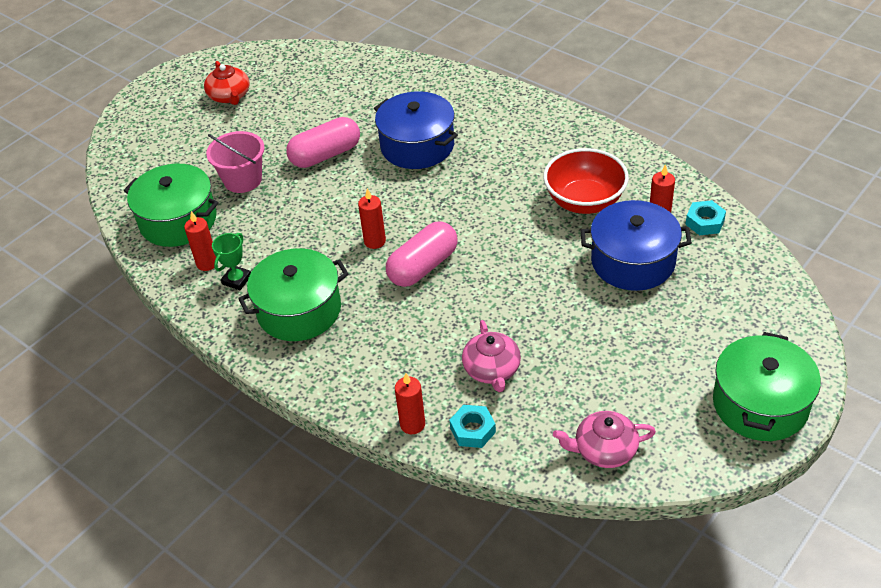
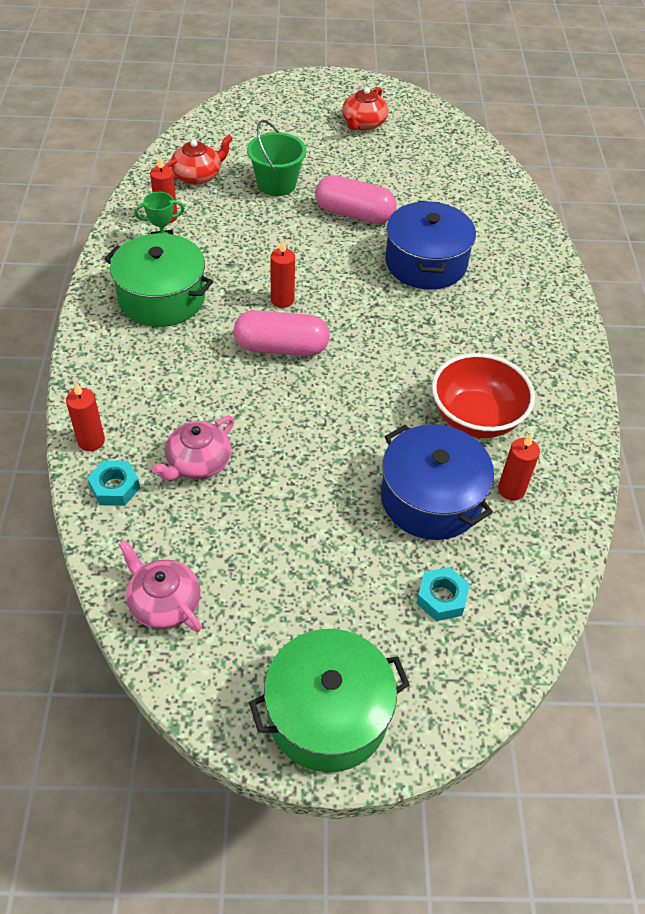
camera: 45 degrees right, 5 degrees up
green pot [124,164,219,247] -> red teapot [165,134,233,185]
pink bucket [206,131,265,193] -> green bucket [247,120,306,196]
turquoise nut [685,200,726,235] -> turquoise nut moved to [416,567,470,621]

